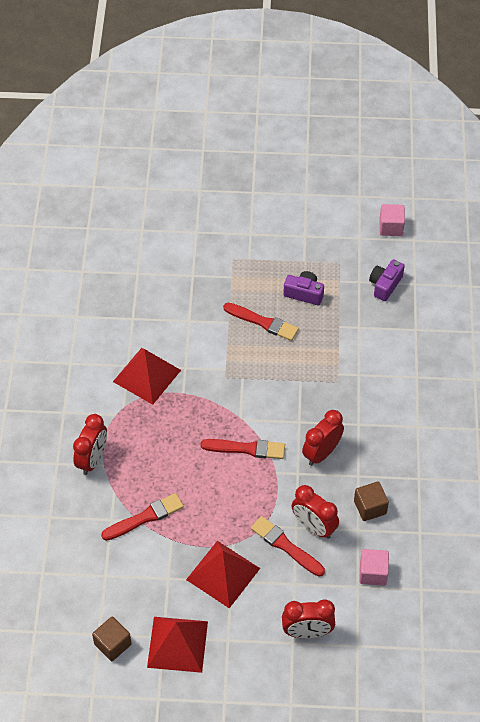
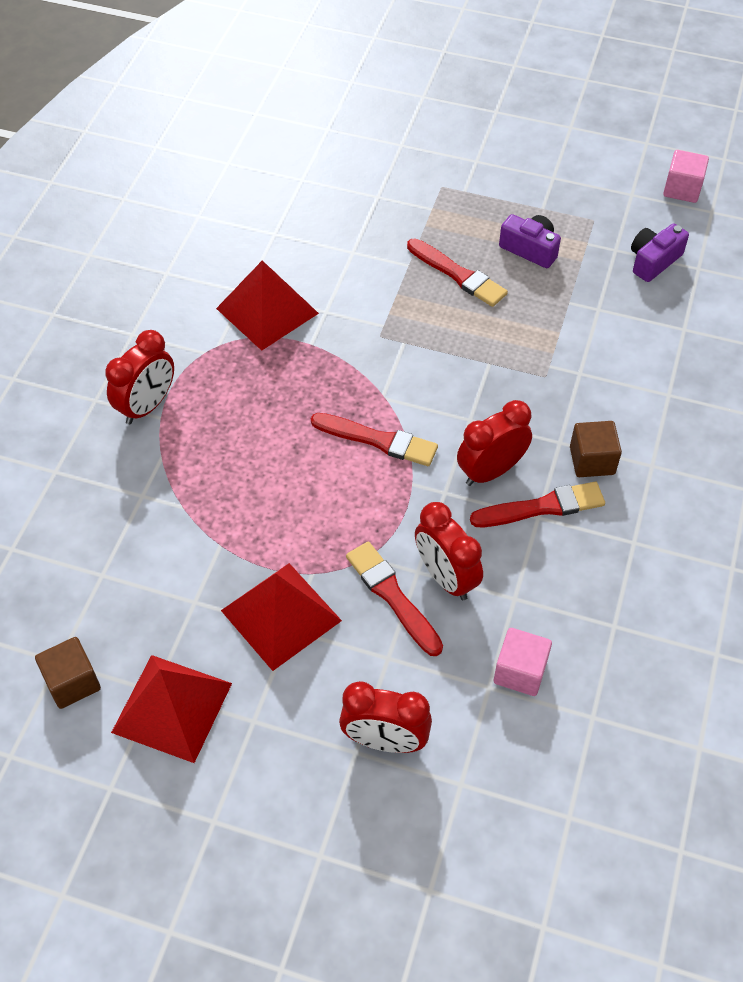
camera: 15 degrees right, 0 degrees up
red brush [101,493,184,541] -> red brush moved to [470,482,605,527]
brown cube [354,481,389,521] -> brown cube moved to [570,421,622,477]

